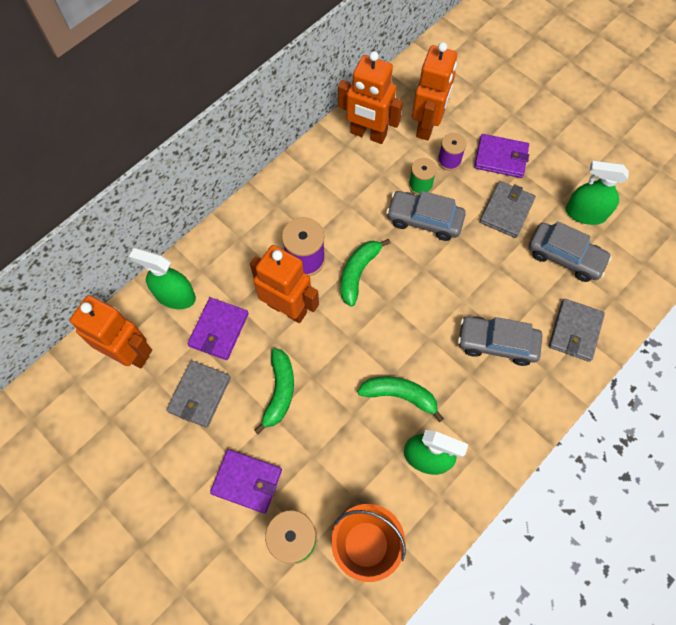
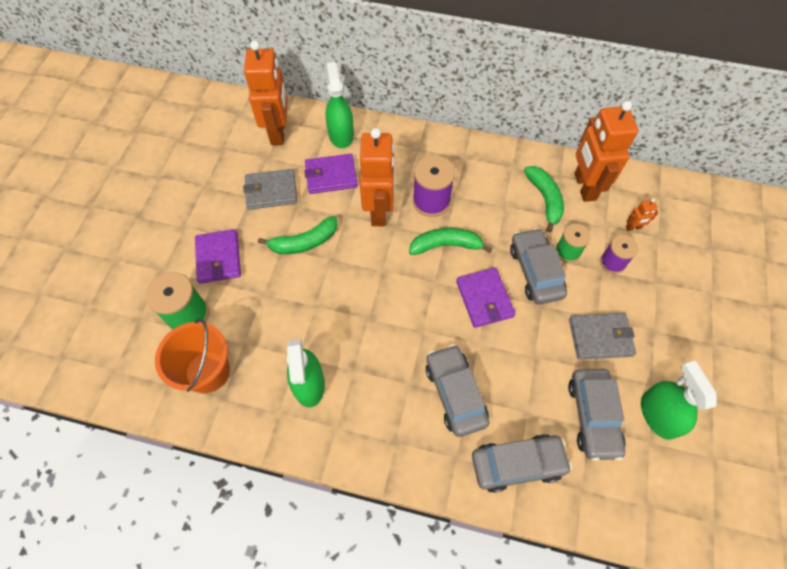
camera: 60 degrees right, 5 degrees down
green banana [357,376,444,422] -> green banana moved to [524,166,564,233]
orange robot [412,42,457,141] -> orange robot [626,199,658,231], size x0.40
purple wallet [474,134,529,178] -> purple wallet moved to [456,268,516,328]
grey wallet [549,299,605,362] -> grey car [472,434,572,493]

